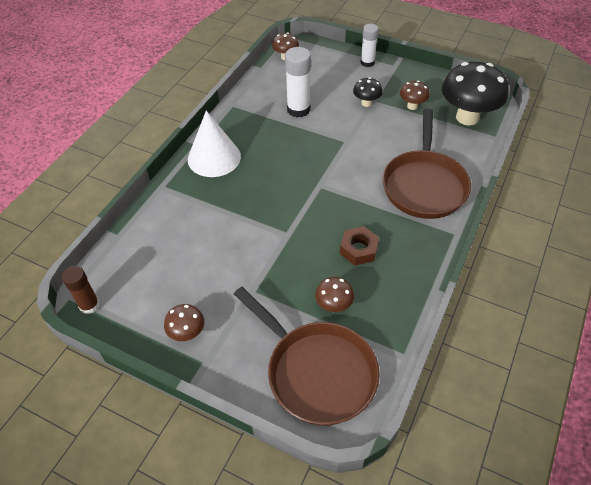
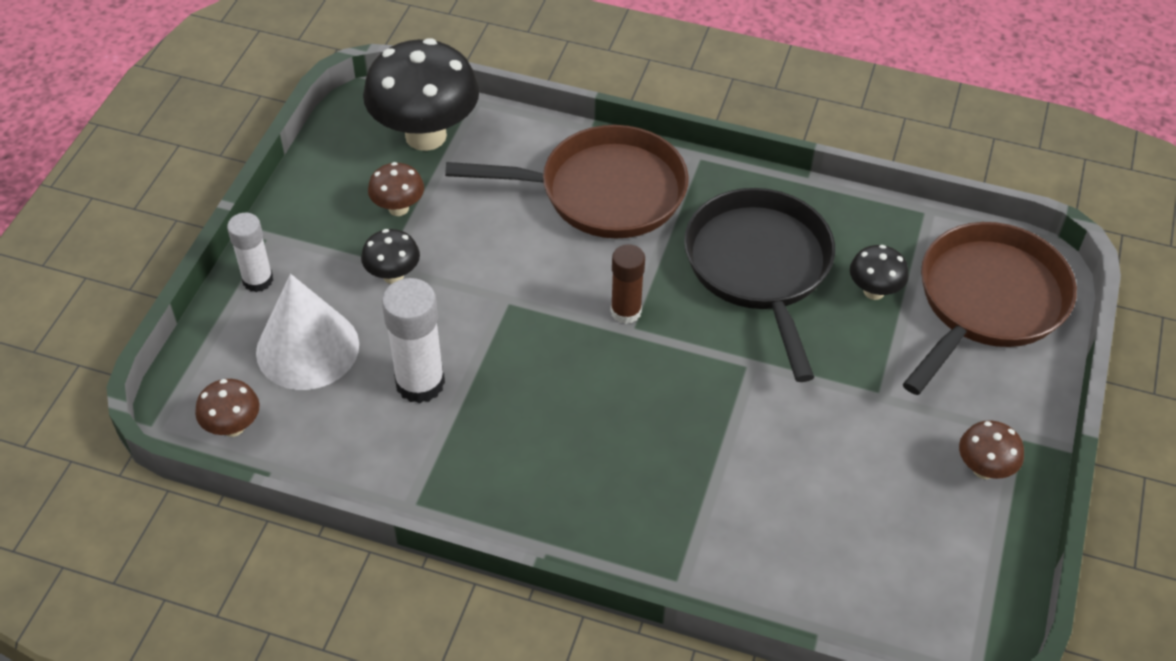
camera: 100 degrees left, 0 degrees up
brown glue stick [62,266,100,314] -> brown glue stick moved to [611,244,645,324]
white cone [188,111,241,177] -> white cone moved to [256,274,359,390]
brown mushroom [315,277,354,312] -> black mushroom [850,245,909,300]
brown nut [340,226,379,265] -> black pan [684,188,835,382]

